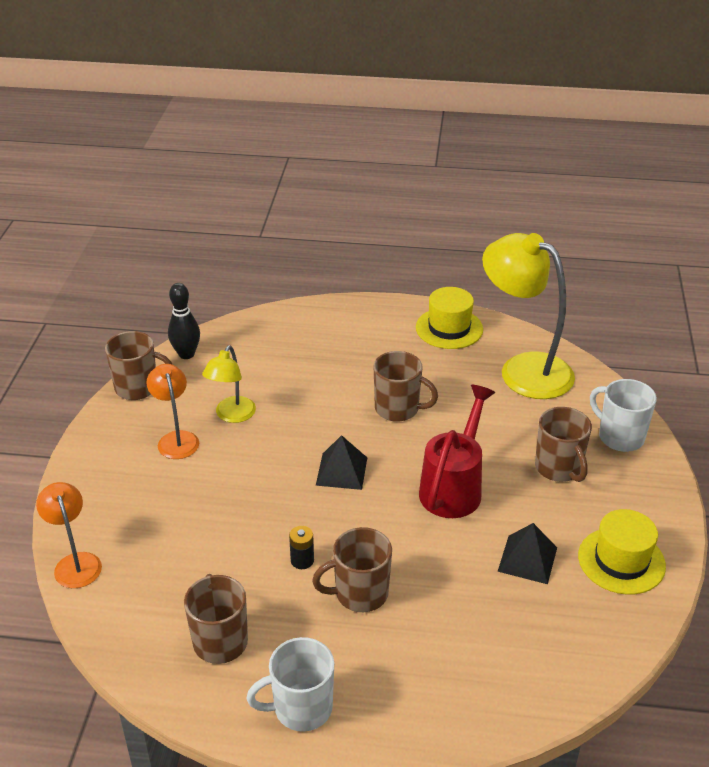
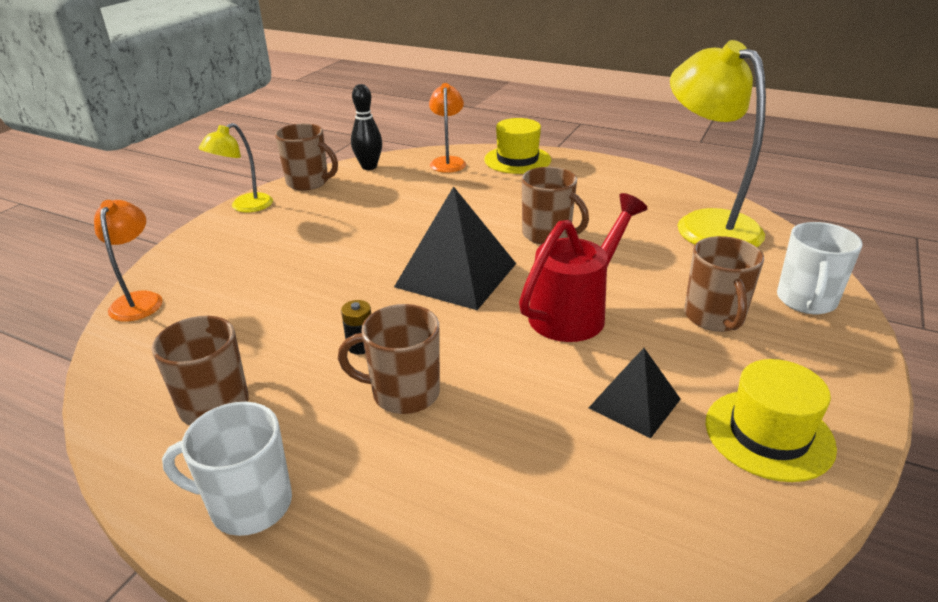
camera: 20 degrees right, 5 degrees down
orange lamp [146,364,199,459] -> orange lamp moved to [429,83,466,173]
yellow lamp [202,345,256,423] -> yellow lamp moved to [198,123,273,212]
black pyramid [316,435,367,490] -> black pyramid [394,186,516,310], size x1.74
yellow hat [416,287,483,349] -> yellow hat moved to [484,118,551,174]
white mug [590,379,657,452] -> white mug turned 135 degrees counterclockwise [777,222,863,314]

